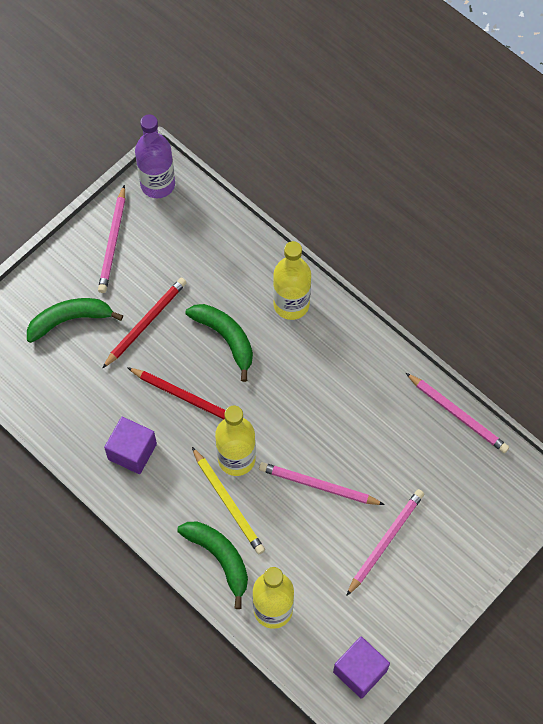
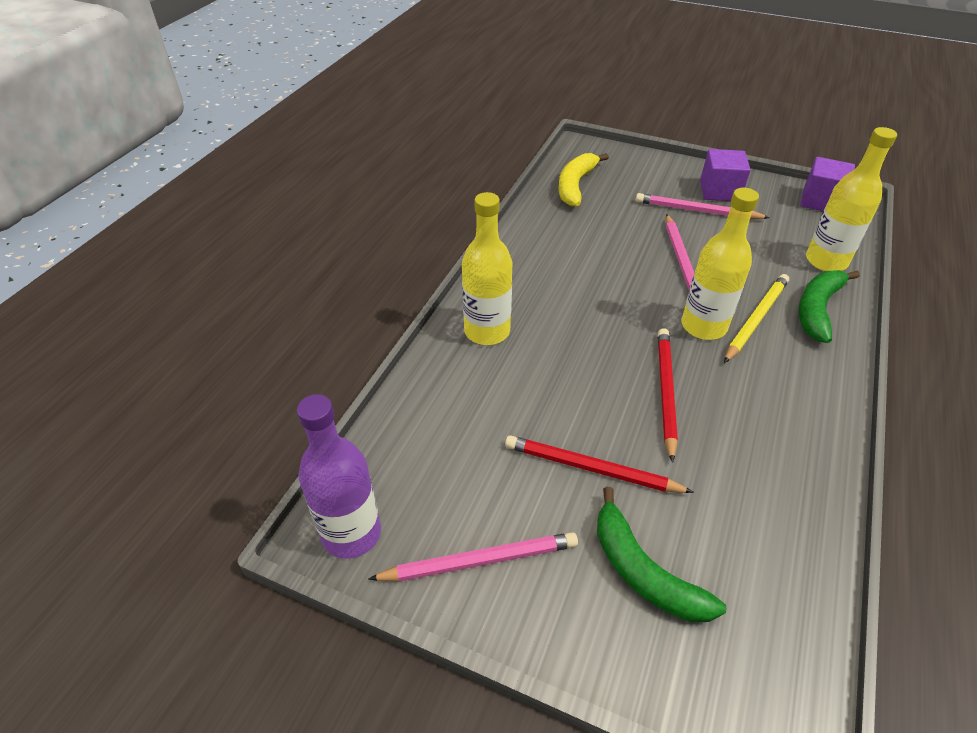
camera: 110 degrees left, 20 degrees down
purple cube [104,417,157,474] -> purple cube moved to [700,149,751,201]
green banana [186,304,253,382] -> none
pink pencil [406,373,509,453] -> none
none -> yellow banana [558,153,609,206]

